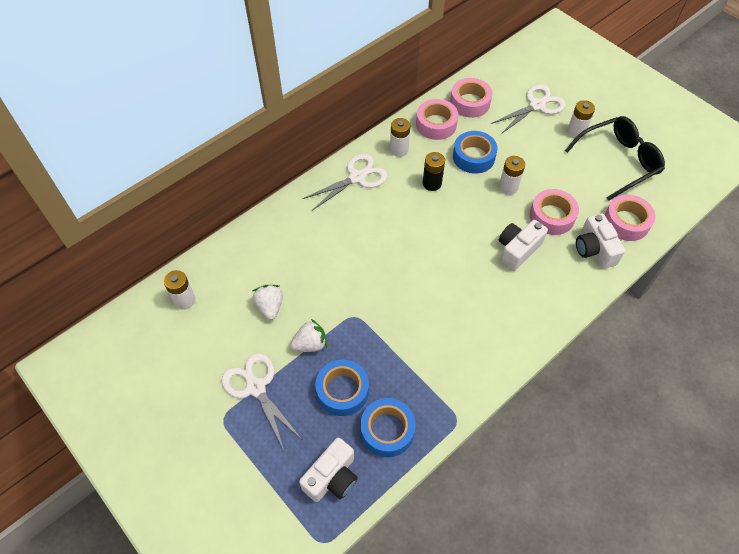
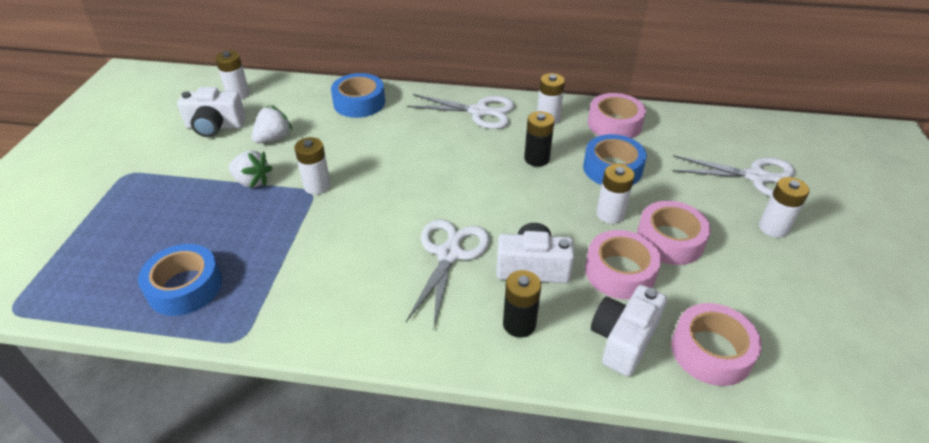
camera: 50 degrees right, 15 degrees down
white scissors [221,353,301,450] -> white scissors moved to [406,219,490,327]
white camera [299,437,358,502] -> white camera moved to [177,87,246,137]
blue tape [315,359,369,416] -> blue tape moved to [331,73,385,118]
pink tape [450,78,492,118] -> pink tape moved to [637,201,711,265]
black glasses [565,116,665,201] -> none
none -> white battery [294,137,331,195]
none -> black battery [503,270,541,338]

